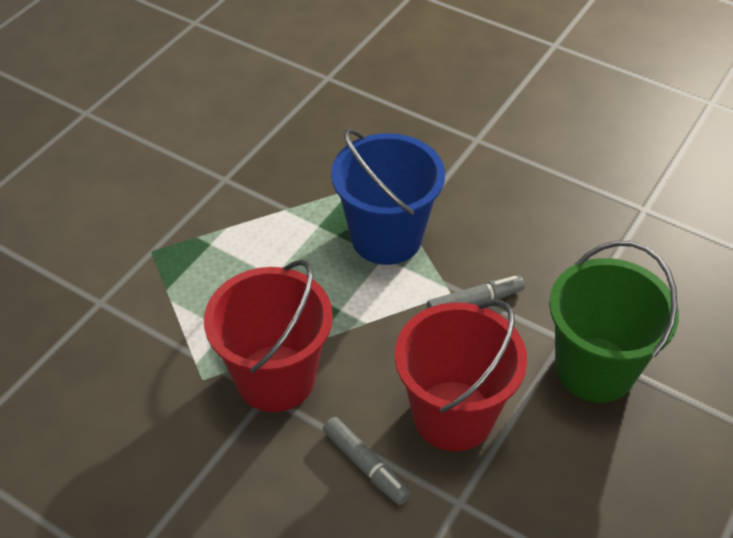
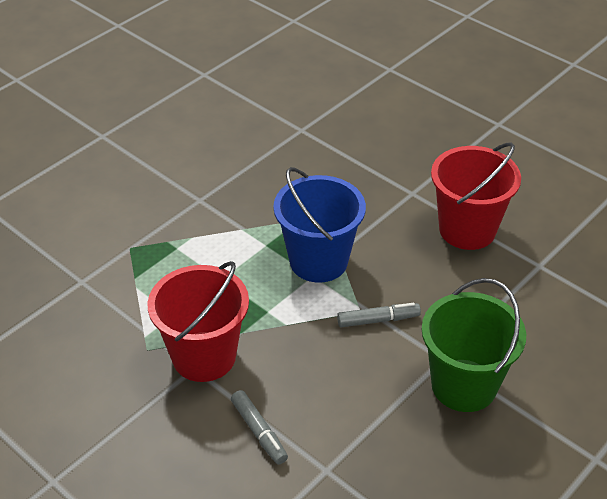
camera: 10 degrees right, 5 degrees down
red bucket [395,300,527,451] -> red bucket moved to [431,142,521,250]

